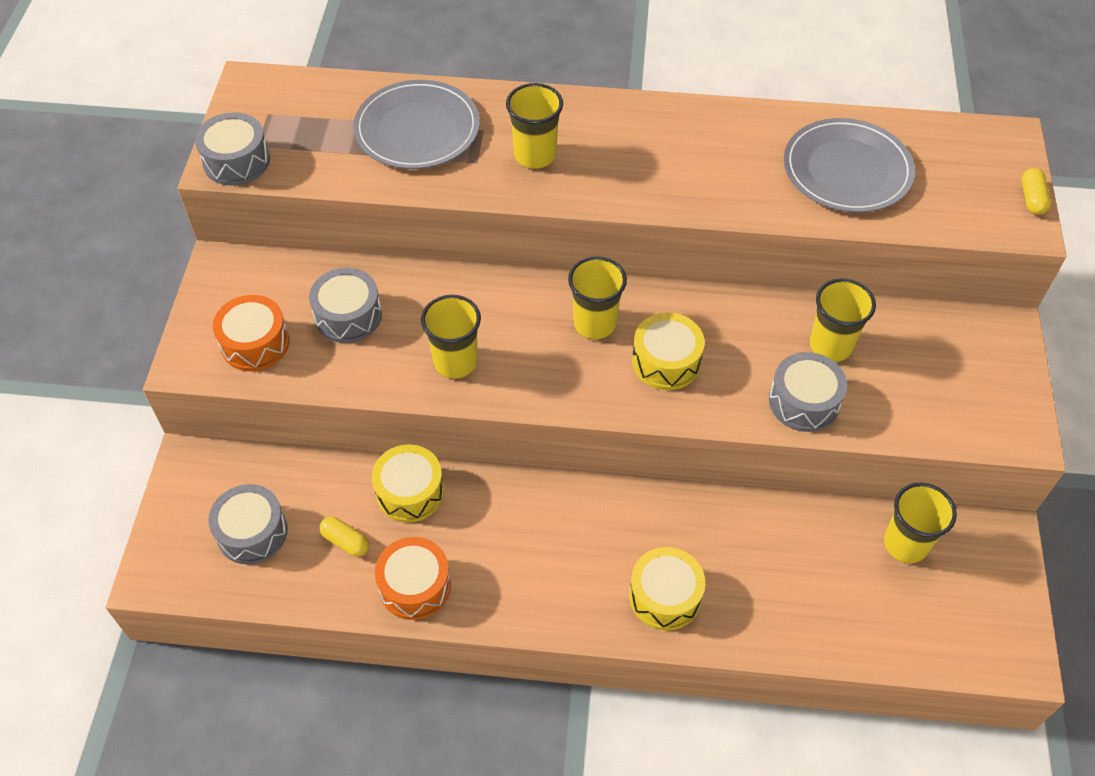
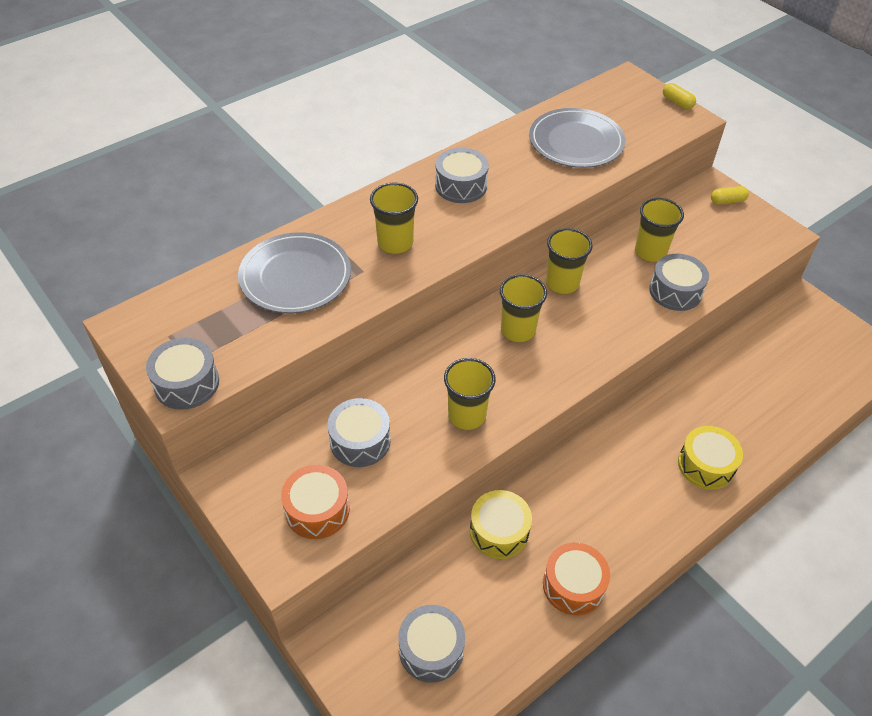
camera: 45 degrees left, 5 degrees down
yellow capsule [319,517,369,557] -> yellow capsule moved to [711,186,749,204]
yellow drum [632,313,705,390] -> none
yellow cup [884,482,957,563] -> yellow cup moved to [546,228,593,294]
none -> grey drum [435,148,489,203]

